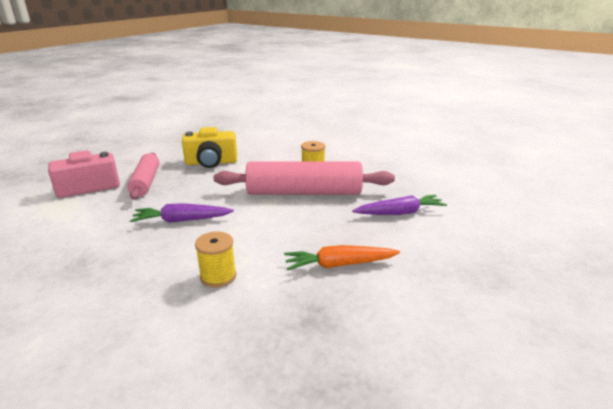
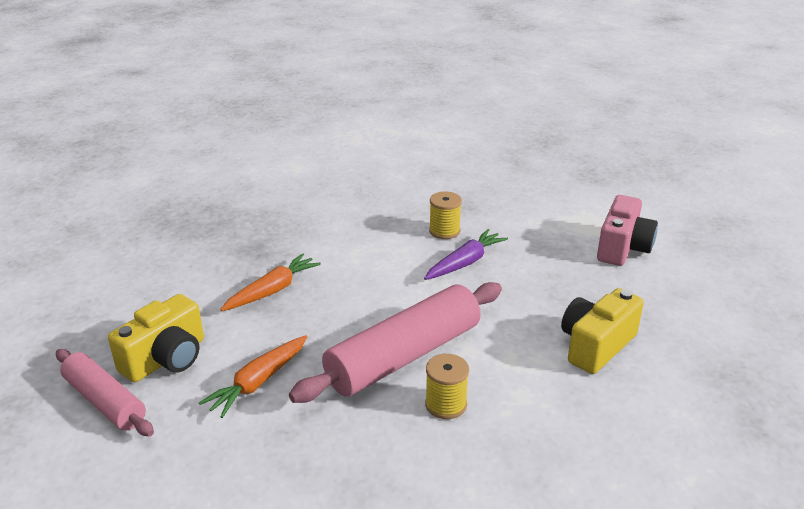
camera: 140 degrees right, 5 degrees up
pink rolling pin [127,153,159,200] -> pink rolling pin moved to [56,349,154,436]
yellow spool [195,231,236,288] -> yellow spool moved to [429,192,462,239]
purple carrot [352,195,447,215] -> orange carrot [199,335,308,418]
none -> yellow camera [108,294,204,382]

